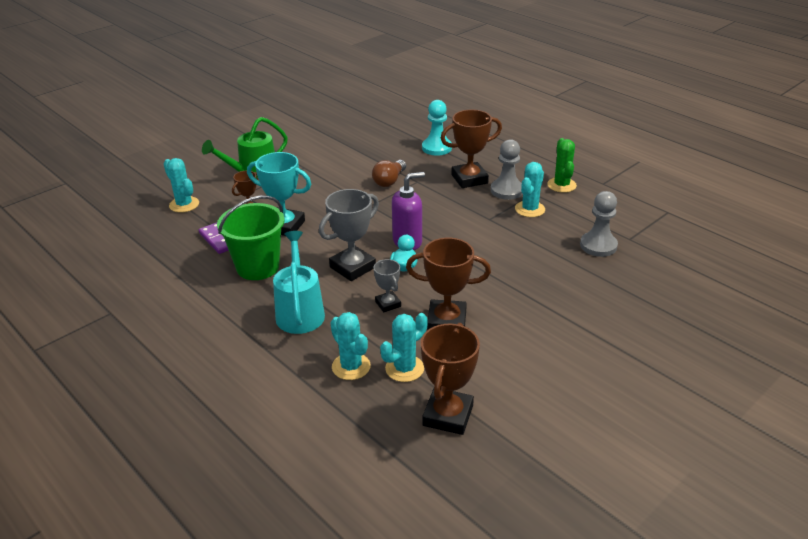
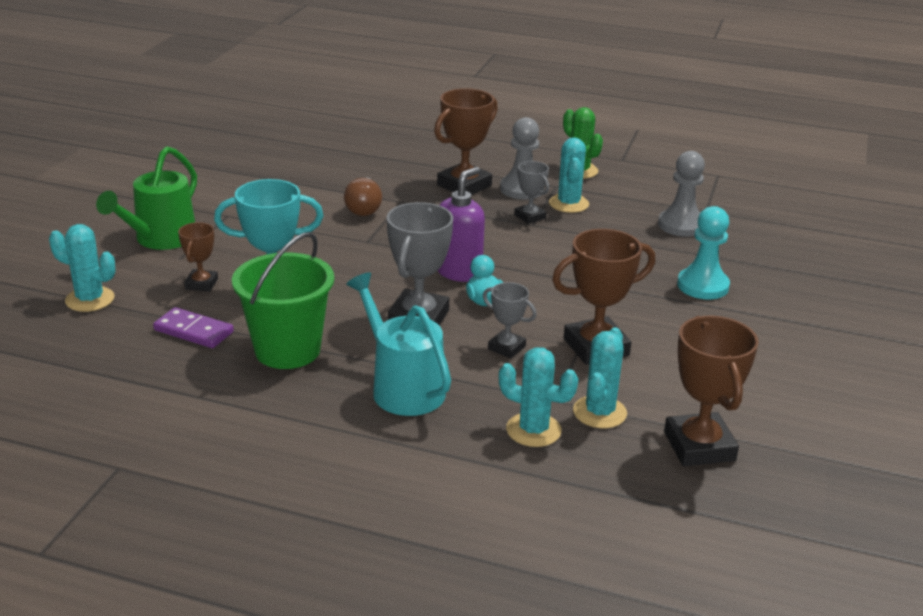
camera: 30 degrees left, 5 degrees down
turquoise pawn [422,100,452,156] -> turquoise pawn moved to [677,206,730,299]
none -> grey trophy [514,161,549,224]

